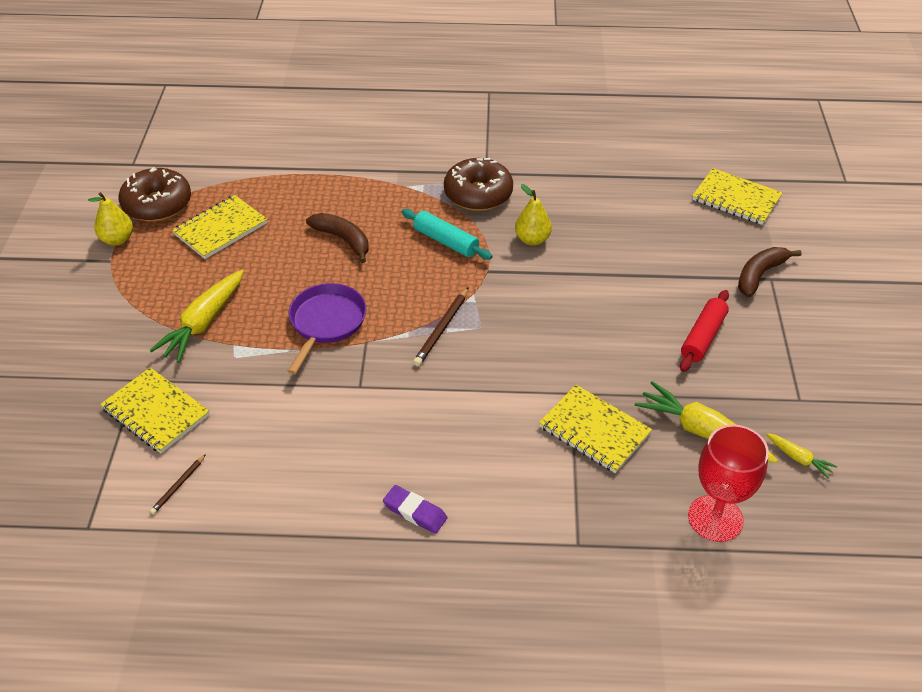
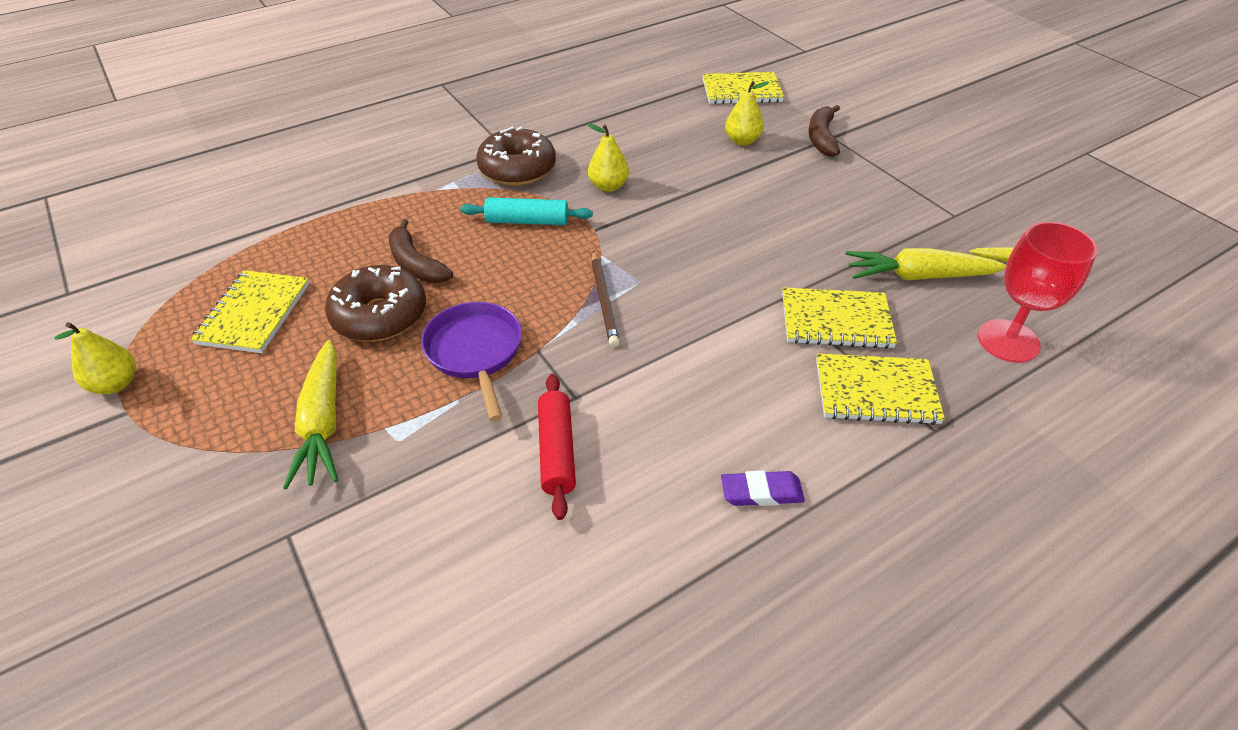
camera: 35 degrees left, 0 degrees up
yellow notebook [100,367,210,453] -> yellow notebook moved to [816,353,945,425]
brown donut [119,167,191,222] -> brown donut moved to [325,265,426,341]
brown pencil [150,454,206,514] -> none
brown banana [306,213,369,263] -> brown banana turned 135 degrees counterclockwise [388,219,453,283]
red rolling pin [680,290,729,372] -> red rolling pin moved to [538,374,576,520]
none -> yellow pear [725,81,769,146]

